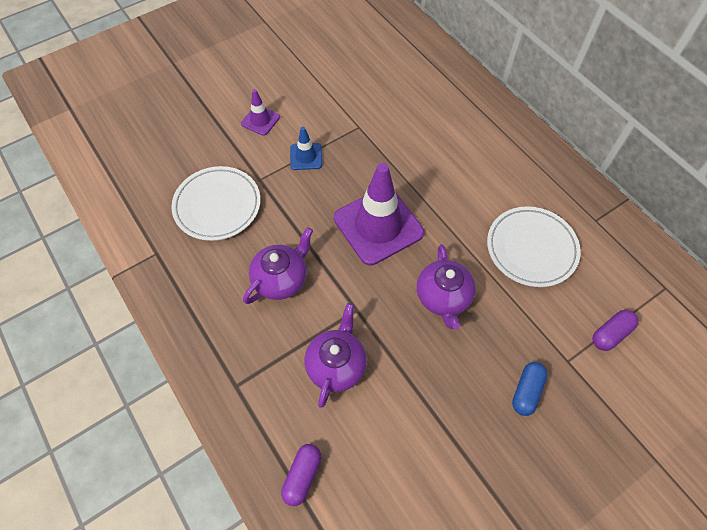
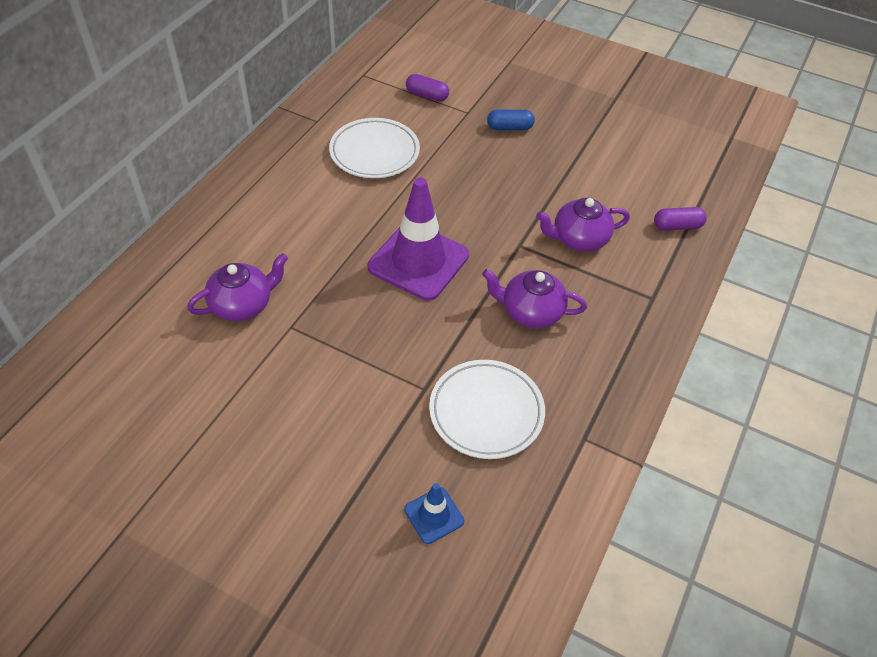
camera: 120 degrees left, 10 degrees down
purple traffic cone [241,89,280,136] -> none
blue traffic cone [290,127,322,170] -> blue traffic cone moved to [404,483,464,544]
purple teapot [417,244,476,329] -> purple teapot moved to [187,253,288,321]

